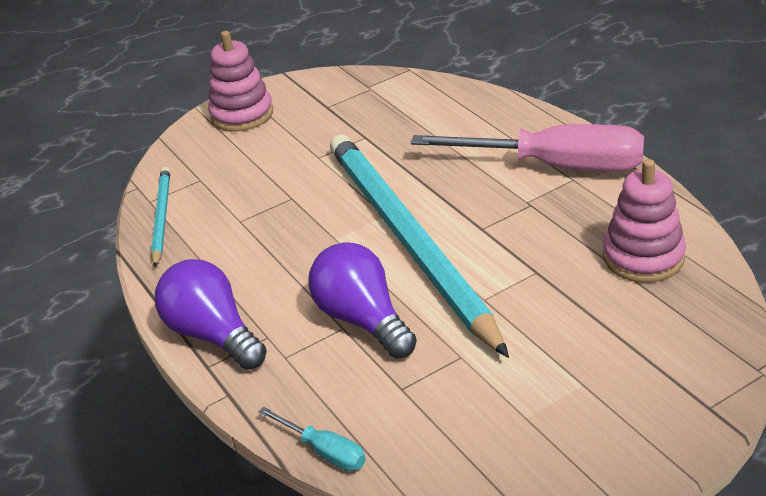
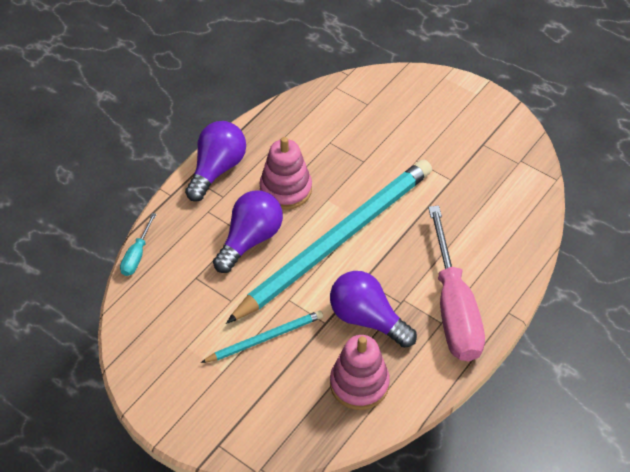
camera: 65 degrees right, 15 degrees up
turquoise pencil [151,167,170,268] -> turquoise pencil moved to [201,310,323,363]
pink stacking toy [208,31,273,132] -> pink stacking toy moved to [260,137,312,210]
none -> purple light bulb [330,271,417,348]

